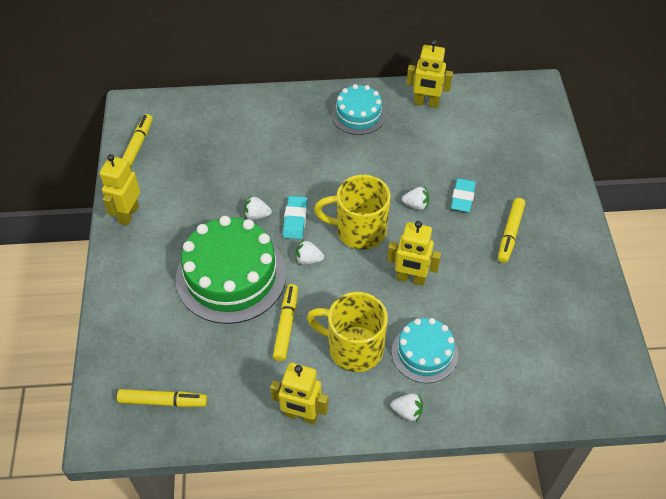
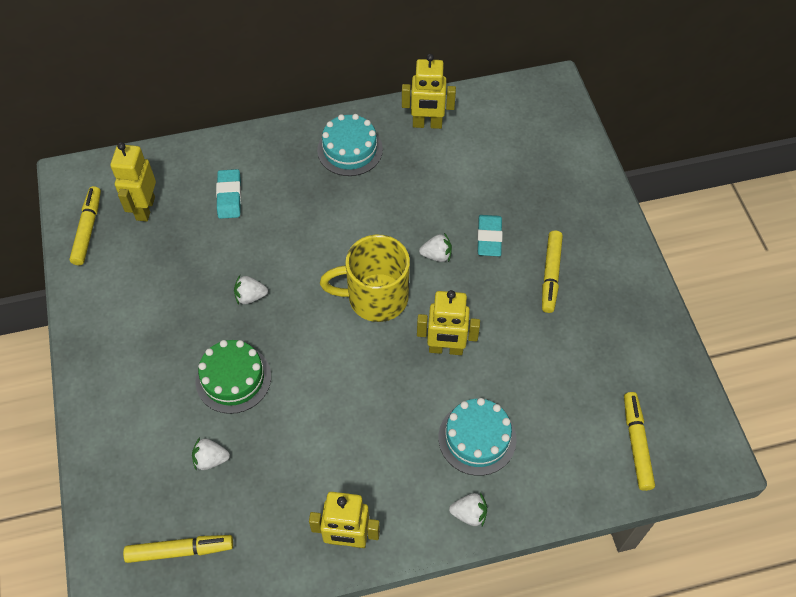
camera: 10 degrees left, 5 degrees up
yellow robot [99,154,140,226] -> yellow robot moved to [110,142,156,222]
green cake [176,216,287,324] -> green cake [196,340,271,414], size x0.57
yellow marker [273,284,298,361] -> yellow marker moved to [624,392,655,491]
turquoise eraser [283,196,308,239] -> turquoise eraser moved to [216,169,241,219]
white strawberry [296,239,324,265] -> white strawberry moved to [192,438,230,470]
yellow mug [307,292,388,372] -> none

